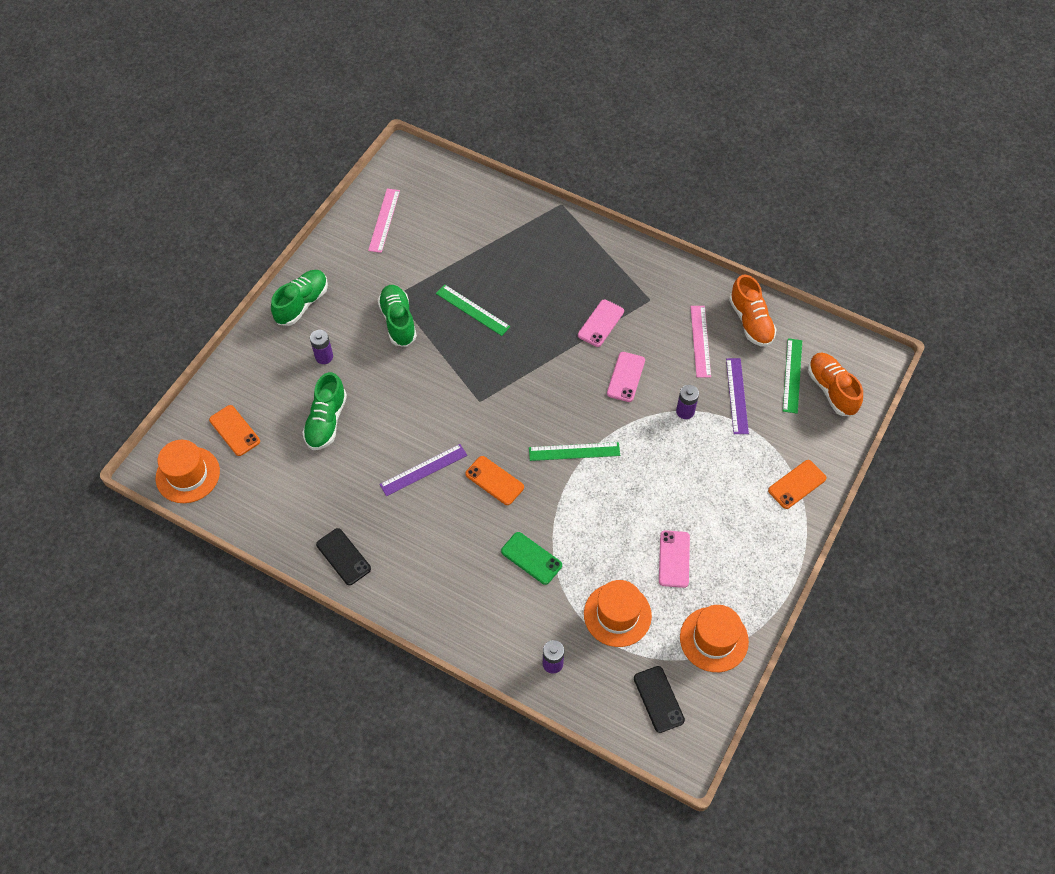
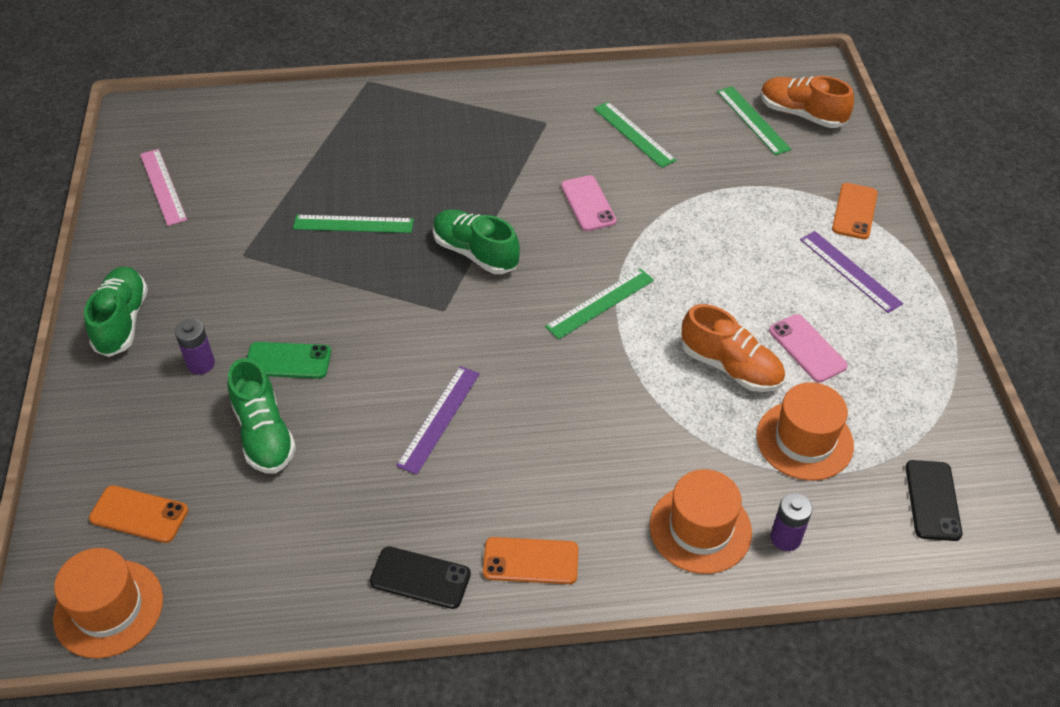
camera: 35 degrees left, 10 degrees down
green shoe [378,285,417,347] -> green shoe moved to [433,209,520,274]
orange phone [465,456,524,505] -> orange phone moved to [483,537,578,584]
green phone [501,532,562,585] -> green phone moved to [247,342,331,379]
pink phone [578,299,624,347] -> none
black phone [634,666,685,733] -> black phone turned 60 degrees clockwise [905,460,963,541]
purple battery [676,385,699,419] -> none
orange hat [680,605,749,672] -> orange hat moved to [650,469,752,574]
pink ruler [690,306,711,378] -> green ruler [594,102,676,168]
purple ruler [726,358,749,434] -> purple ruler moved to [800,231,903,313]
orange shoe [729,274,777,347] -> orange shoe moved to [681,304,785,392]

